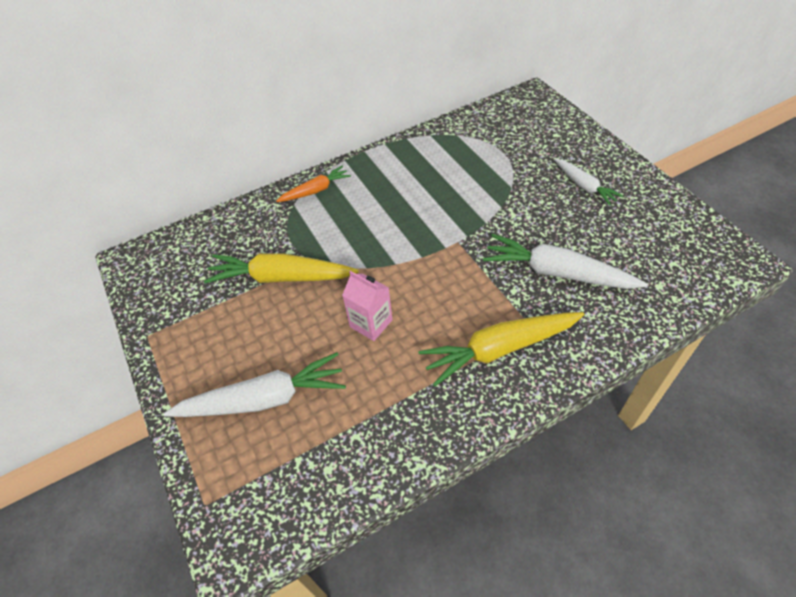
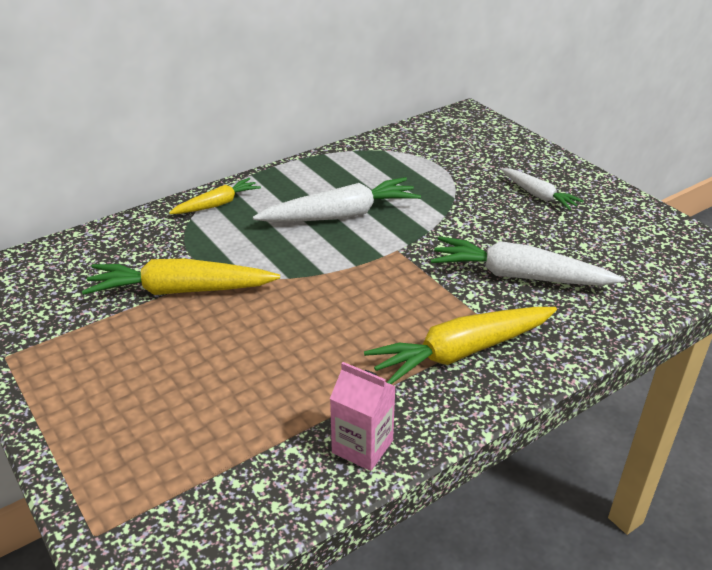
camera: 10 degrees left, 15 degrees down
white carrot [164,352,346,417] -> white carrot moved to [253,177,421,222]
orange carrot [276,166,351,202] -> yellow carrot [169,178,261,214]
pink carton [342,271,393,341] -> pink carton moved to [330,362,396,471]

